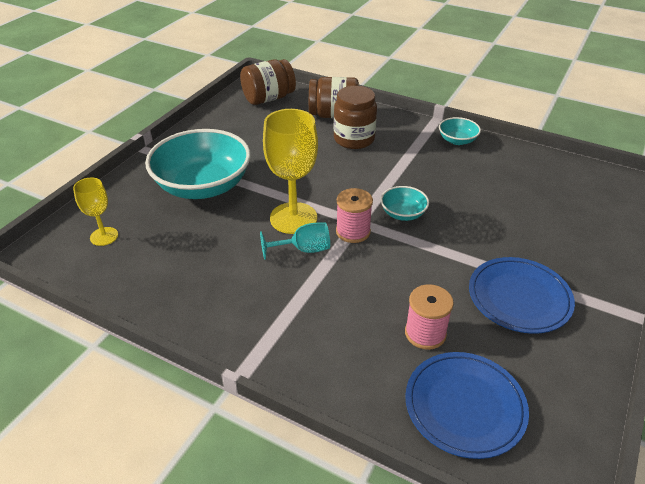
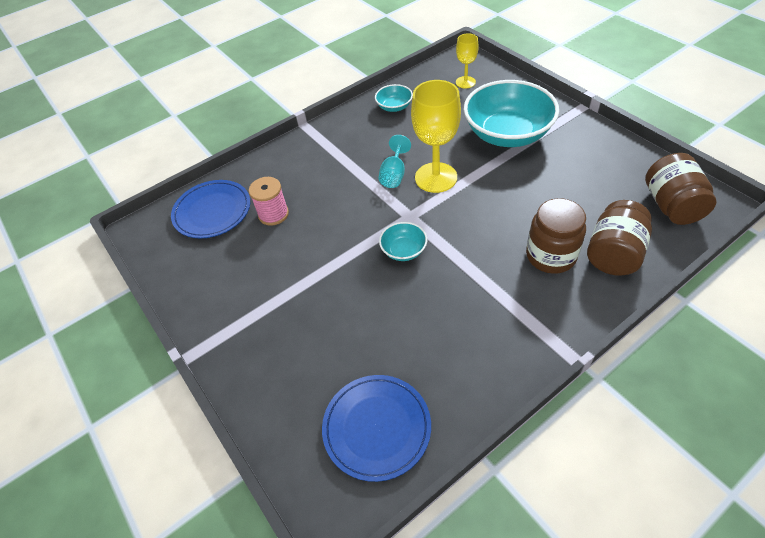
camera: 120 degrees right, 10 degrees up
pink spool [336,188,373,243] -> none
turquoise bowl [439,117,481,145] -> turquoise bowl moved to [375,84,413,112]
blue plate [469,257,575,334] -> blue plate moved to [322,375,431,482]

